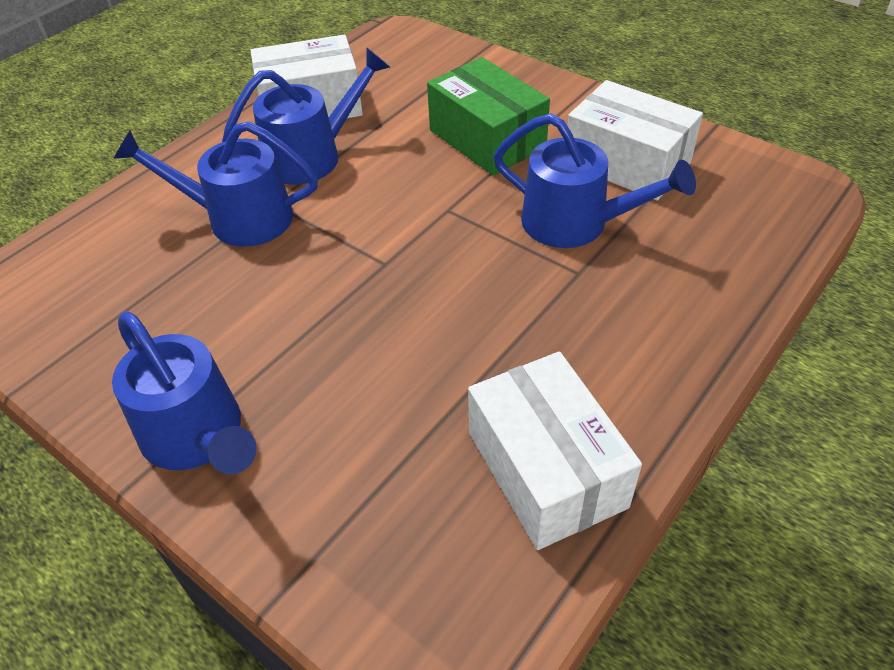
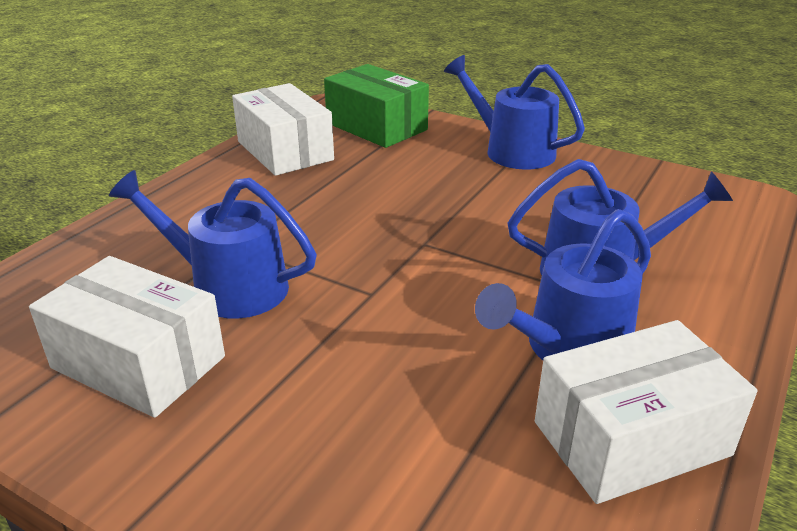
camera: 170 degrees right, 15 degrees down
green box [427,57,550,176] -> green box moved to [324,64,429,148]

